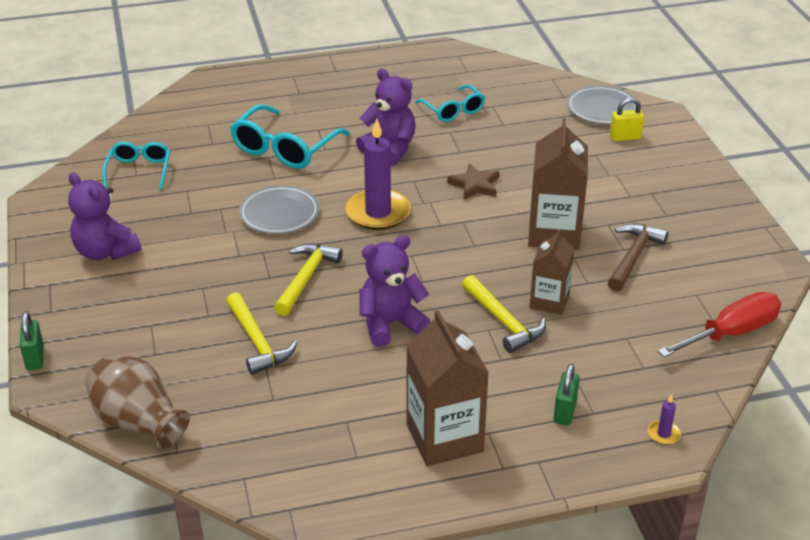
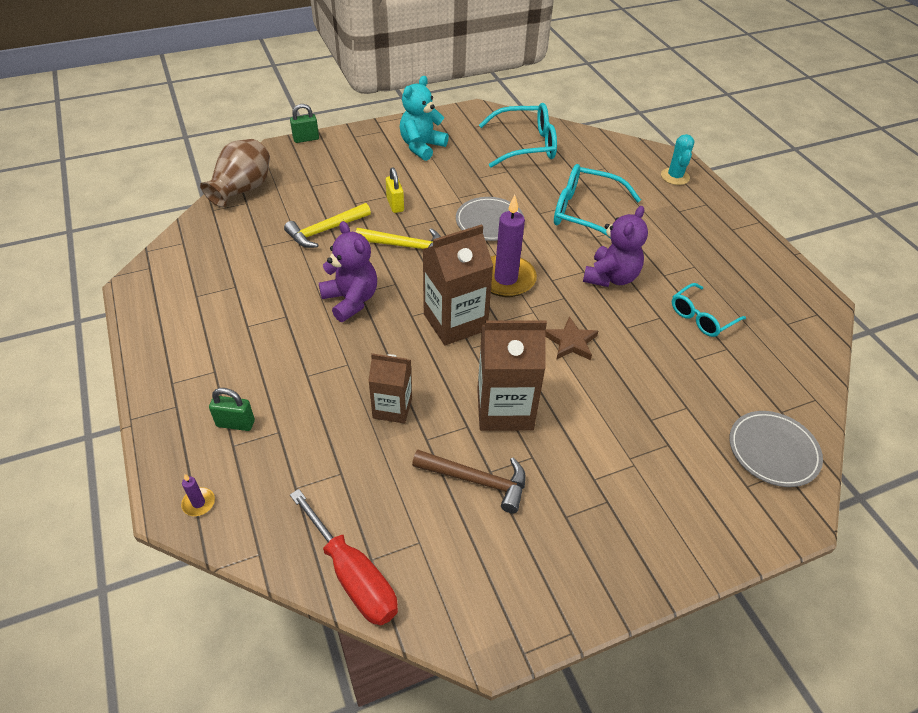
camera: 80 degrees right, 10 degrees up
purple teddy bear [68,172,141,260] -> turquoise teddy bear [400,76,449,161]
turquoise glasses [102,142,170,189] -> turquoise glasses [479,103,557,168], size x1.62
brown carton [406,310,489,466] -> brown carton moved to [423,224,493,346]
yellow hammer [462,275,546,353] -> none
yellow padlock [610,97,644,141] -> yellow padlock moved to [386,168,404,213]
none -> turquoise cactus [661,134,694,185]

